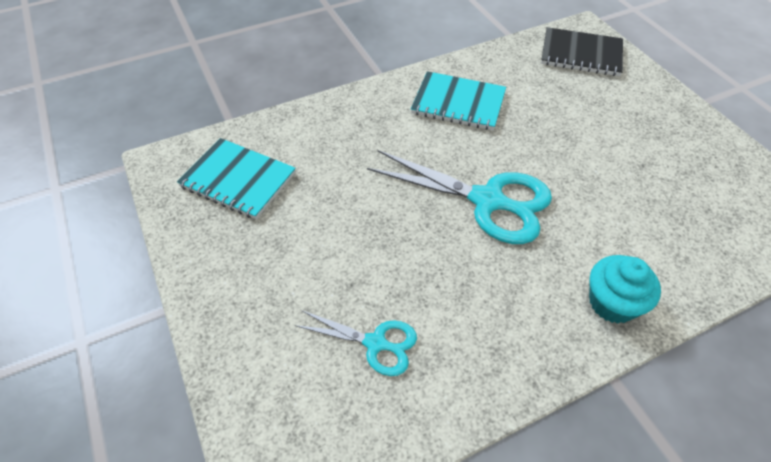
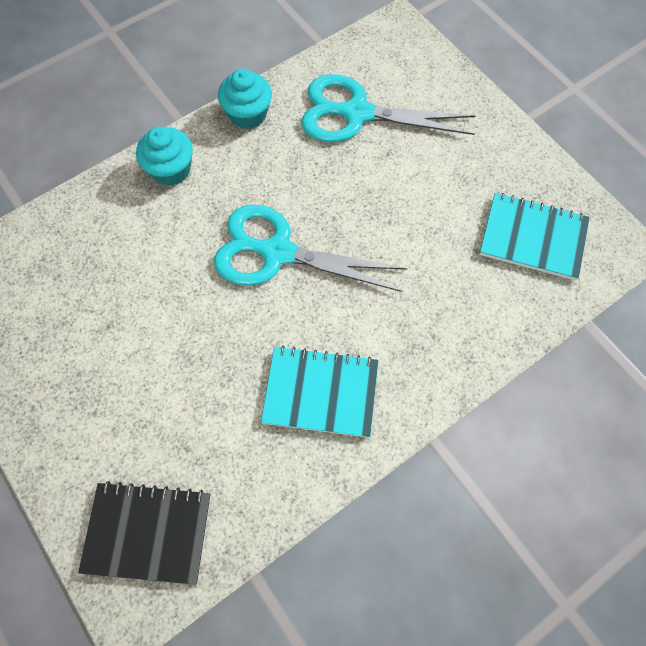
camera: 170 degrees right, 15 degrees up
turquoise scissors [295,310,417,376] -> turquoise scissors [301,74,476,142], size x1.83
none -> turquoise cupcake [218,69,272,129]

